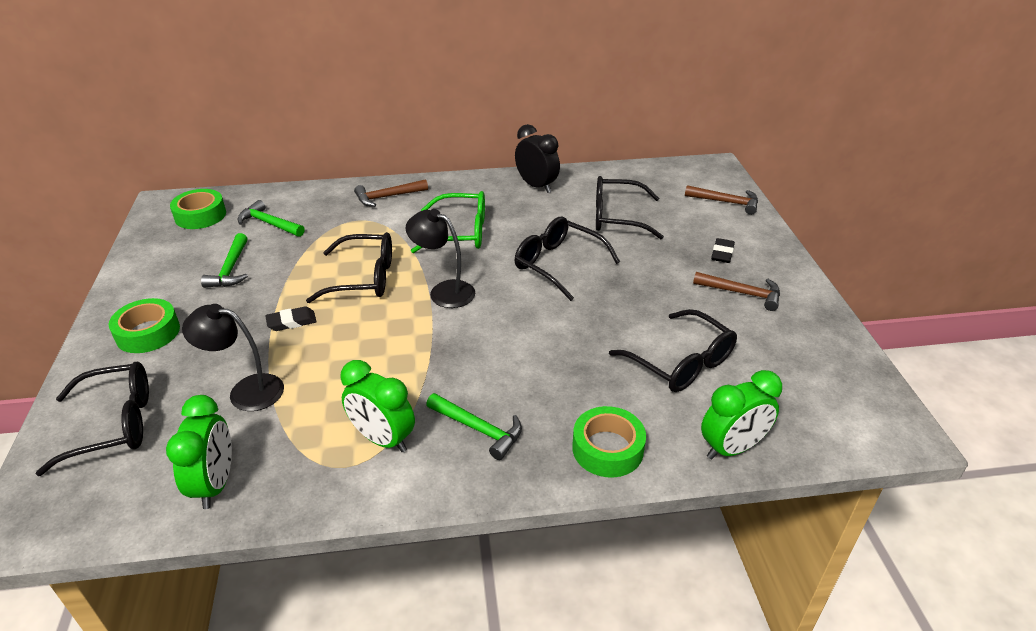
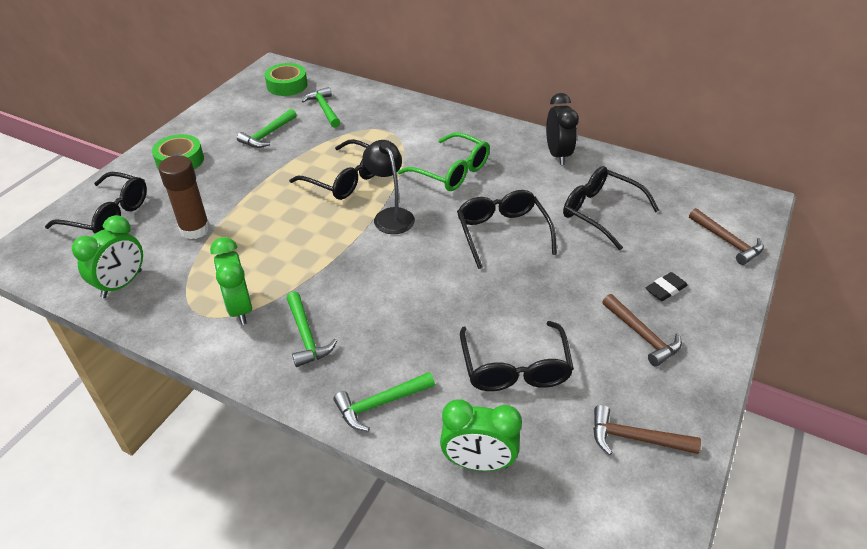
camera: 35 degrees right, 5 degrees up
black lamp [182,304,284,411] -> brown glue stick [159,155,210,239]
black eraser [265,306,317,331] -> none
brown hammer [354,179,428,207] -> brown hammer moved to [593,405,701,455]
green tape [572,406,646,478] -> green hammer [333,372,435,431]

